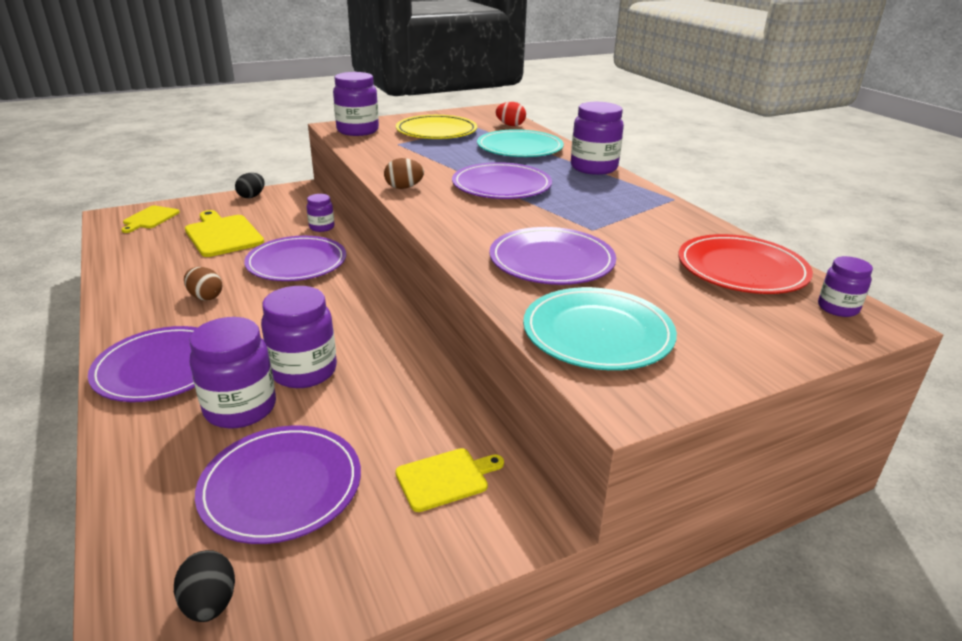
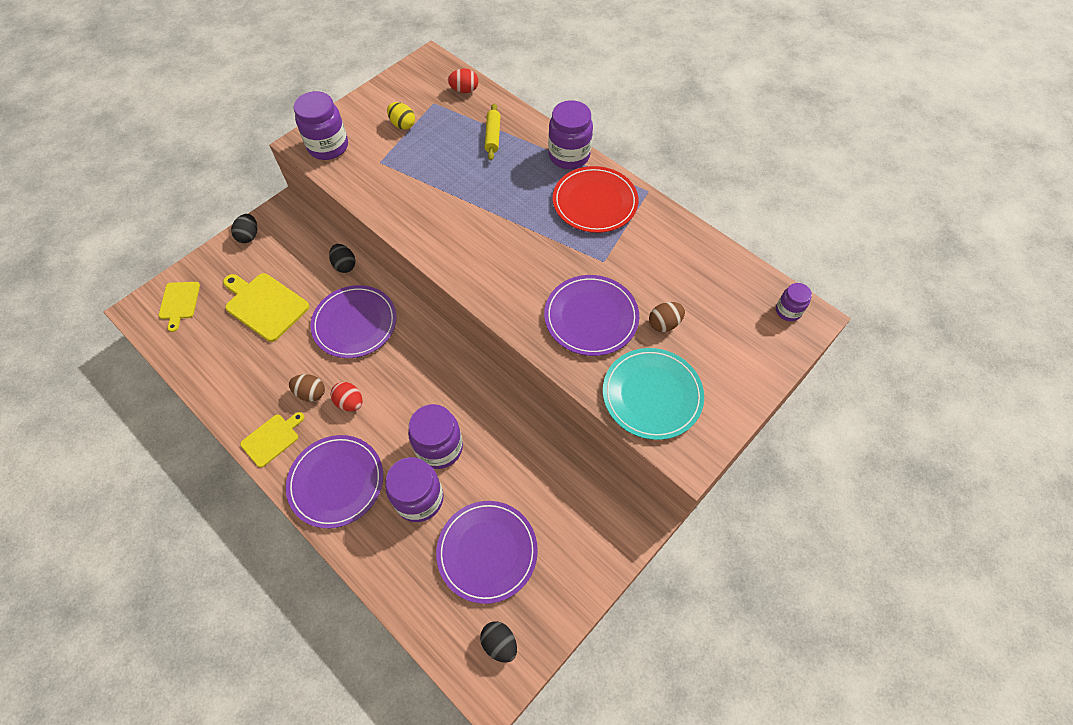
camera: 20 degrees left, 30 degrees up
purple jar [307,194,334,232] -> black egg [329,244,355,273]
brown egg [384,158,424,189] -> brown egg moved to [649,302,685,332]
yellow cutting board [395,448,504,512] -> yellow cutting board moved to [240,412,305,468]
yellow plate [396,115,477,139] -> yellow egg [387,102,415,130]
purple plate [452,162,552,199] -> none
turquoise plate [477,129,564,157] -> yellow rolling pin [484,103,501,161]
red plate [678,234,813,294] -> red plate moved to [553,166,639,233]
none -> red egg [331,382,363,411]

